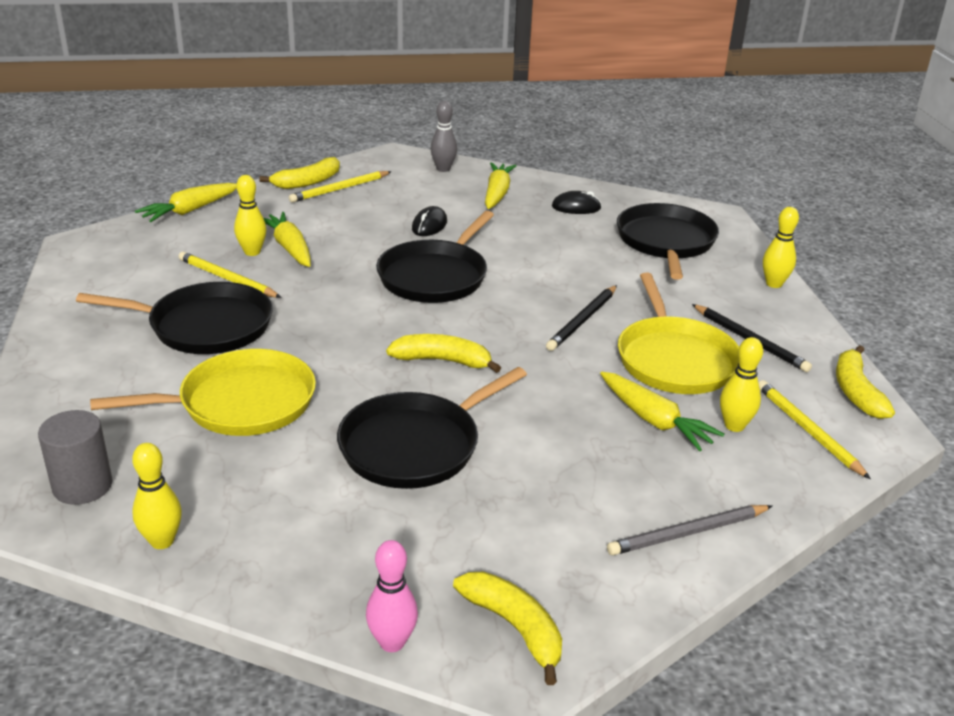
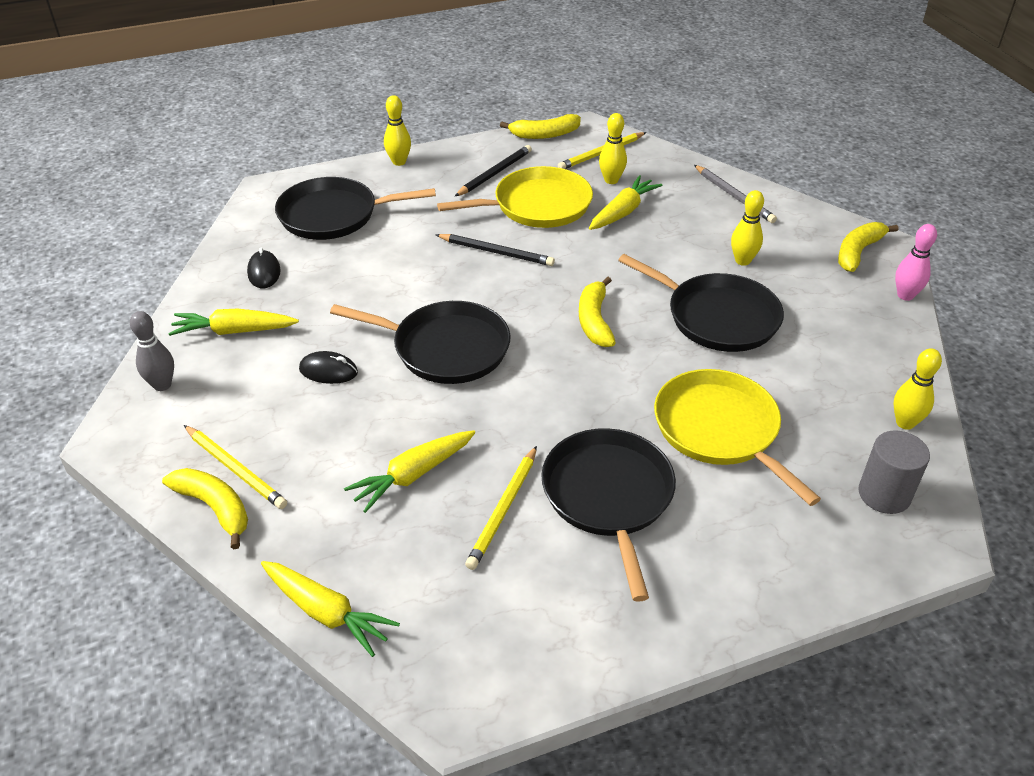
camera: 100 degrees left, 10 degrees up
yellow bowling pin [234,175,267,256] -> yellow bowling pin moved to [731,190,764,266]

